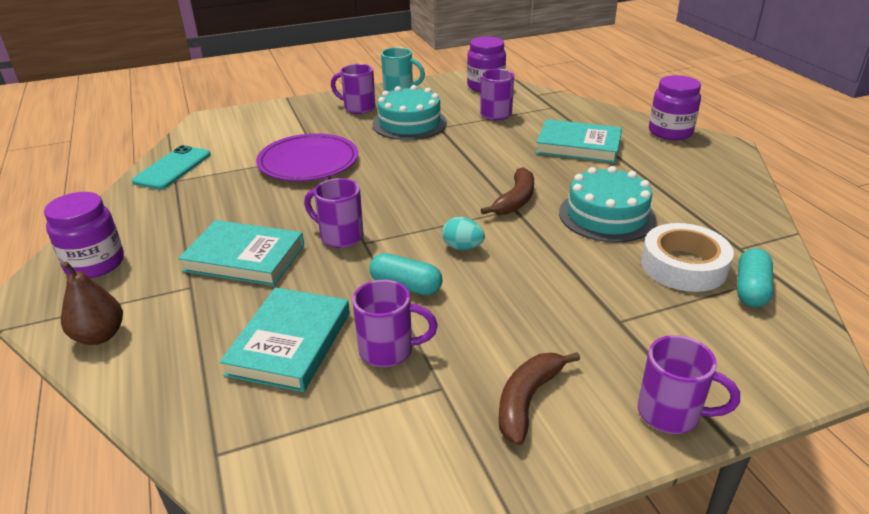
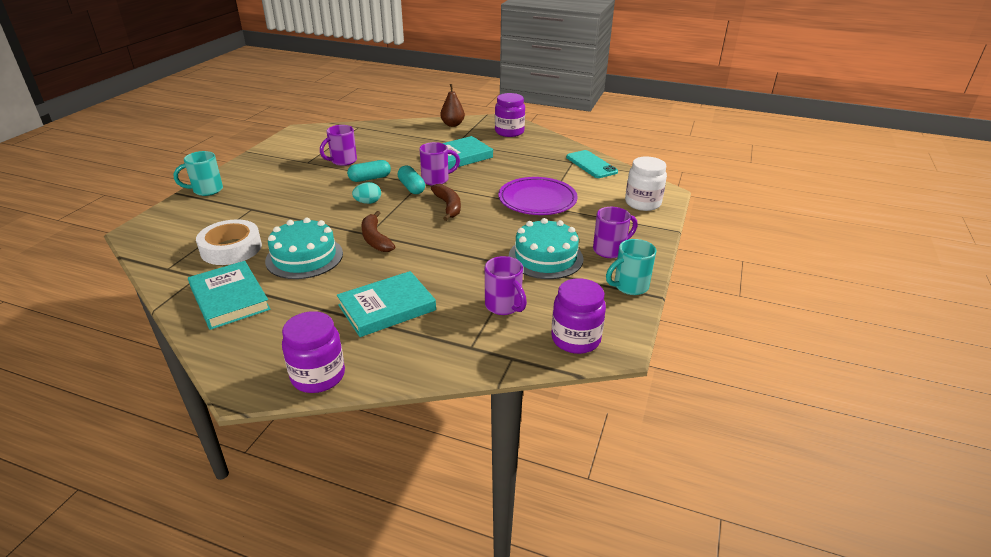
camera: 130 degrees right, 0 degrees up
turquoise book [220,288,350,392] -> turquoise book moved to [188,261,271,330]
brown banana [499,352,580,445] -> brown banana moved to [431,184,461,221]
purple mug [638,335,740,434] -> turquoise mug [173,151,223,196]
turquoise capsule [737,248,773,307] -> turquoise capsule moved to [398,166,425,194]
none -> white jar [625,157,667,211]

